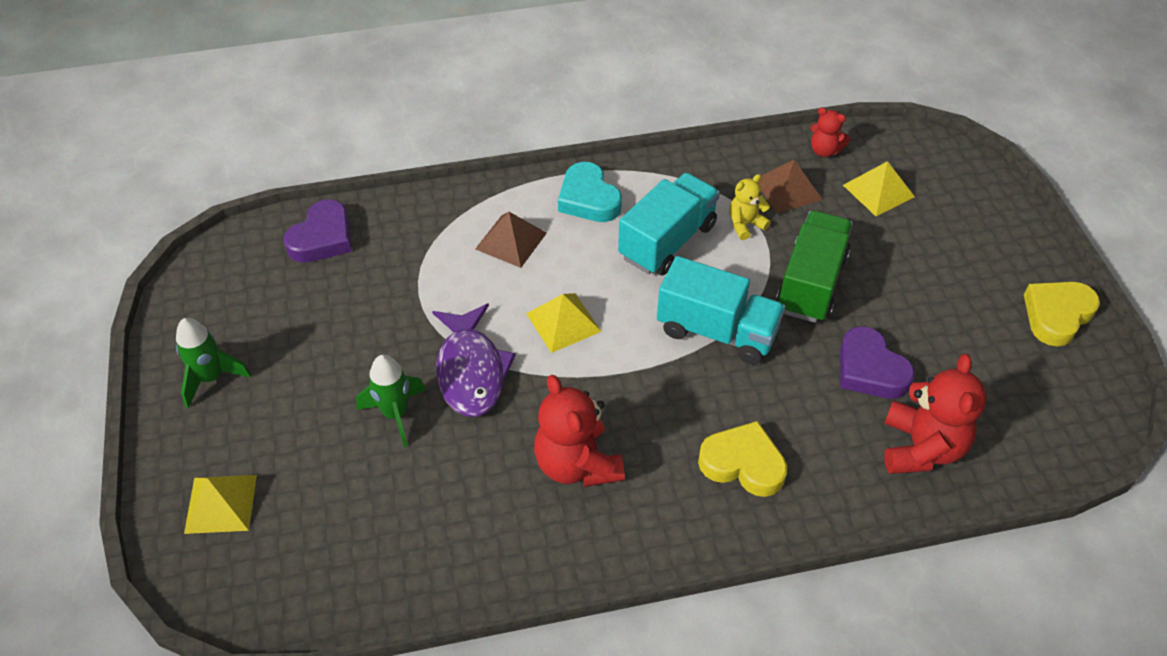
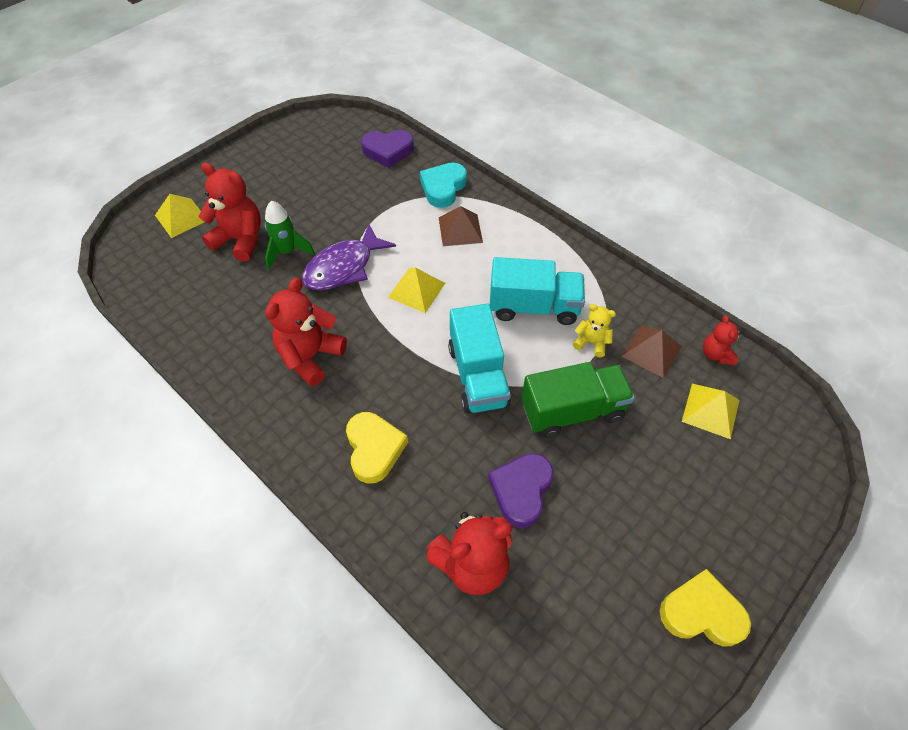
camera: 55 degrees right, 5 degrees up
green rocket [176,318,251,408] -> none
turquoise heart [558,162,622,222] -> turquoise heart moved to [420,163,467,208]
none -> red teddy bear [198,163,261,262]

